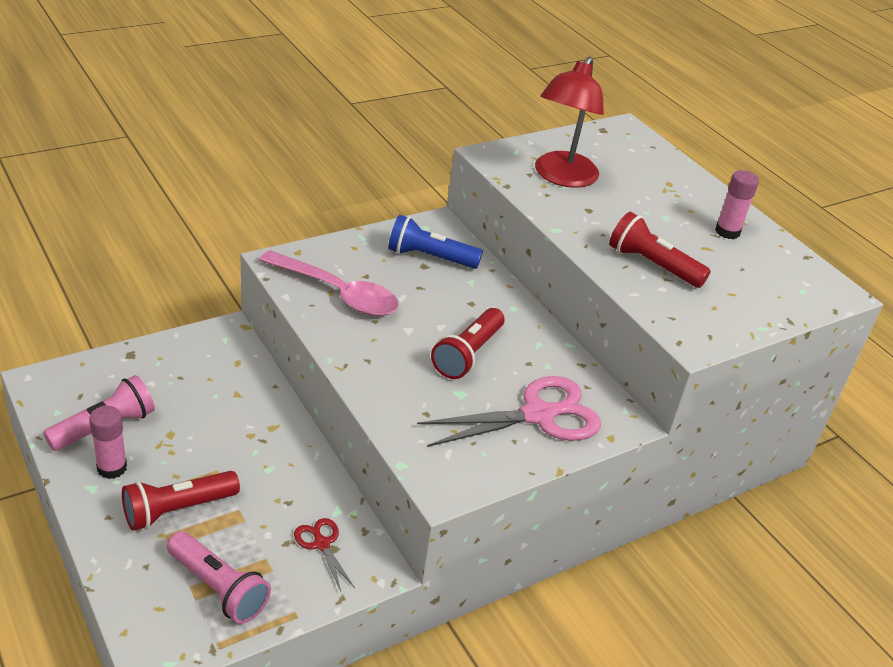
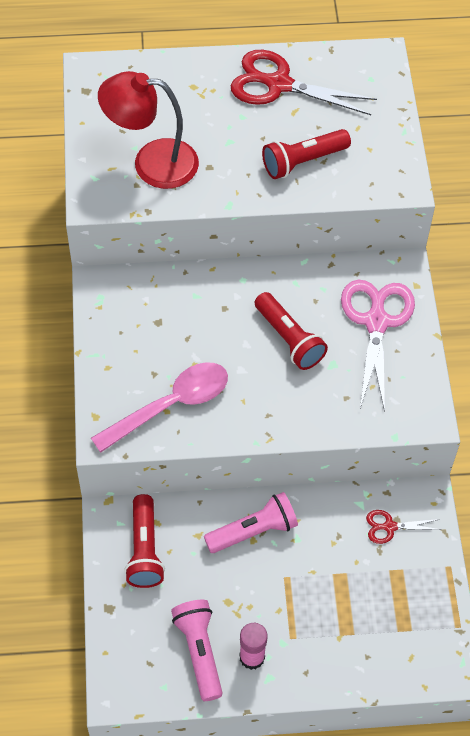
camera: 60 degrees left, 20 degrees up
red flashlight [122,471,240,531] -> red flashlight moved to [124,494,165,588]
pink flashlight [167,531,271,624] -> pink flashlight moved to [204,492,298,553]
blue flashlight [388,215,483,269] -> none
red lamp [535,56,604,188] -> red lamp turned 135 degrees clockwise [98,71,199,189]
pink glue stick [715,170,759,239] -> red scissors [231,50,377,115]

